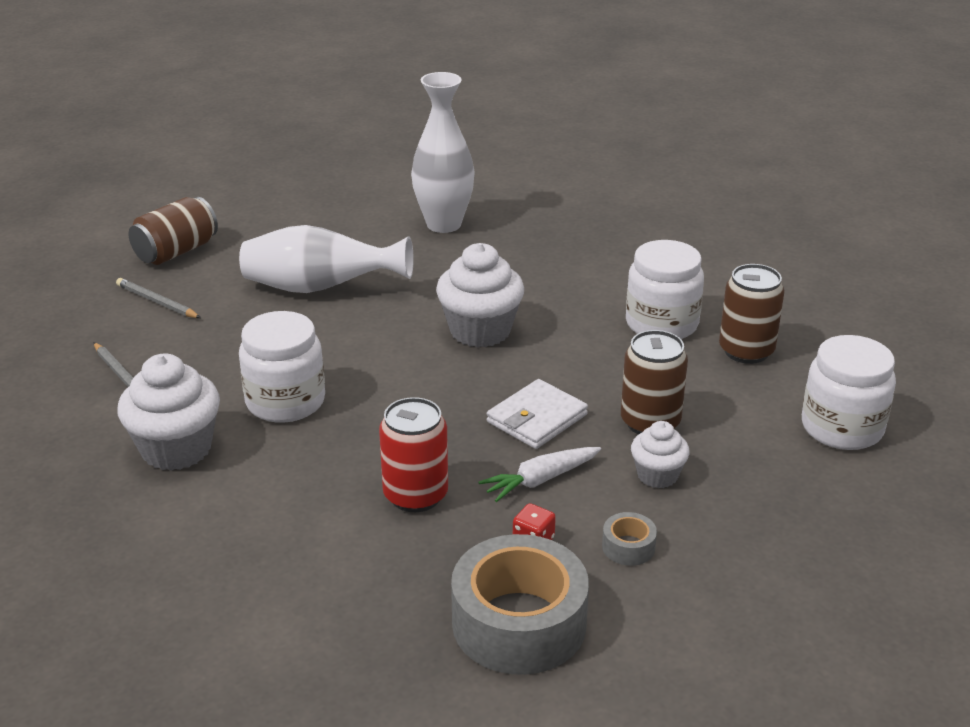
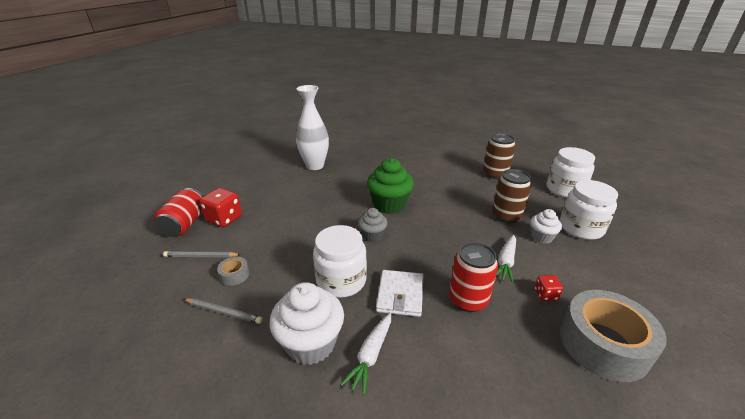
camera: 35 degrees left, 0 degrees up
brown can [129,197,218,265] -> red can [154,188,204,237]
white vase [239,225,414,293] -> none
white cupcake [436,243,524,348] -> green cupcake [367,158,414,214]
white wallet [487,379,588,449] -> white wallet moved to [376,270,423,317]
grey tape [602,512,657,566] -> grey tape moved to [217,257,249,286]
white jar [626,240,704,339] -> white jar moved to [560,180,618,240]
none -> red dice [199,188,242,227]
none -> white carrot [340,313,391,395]
none -> grey cupcake [358,208,387,242]

